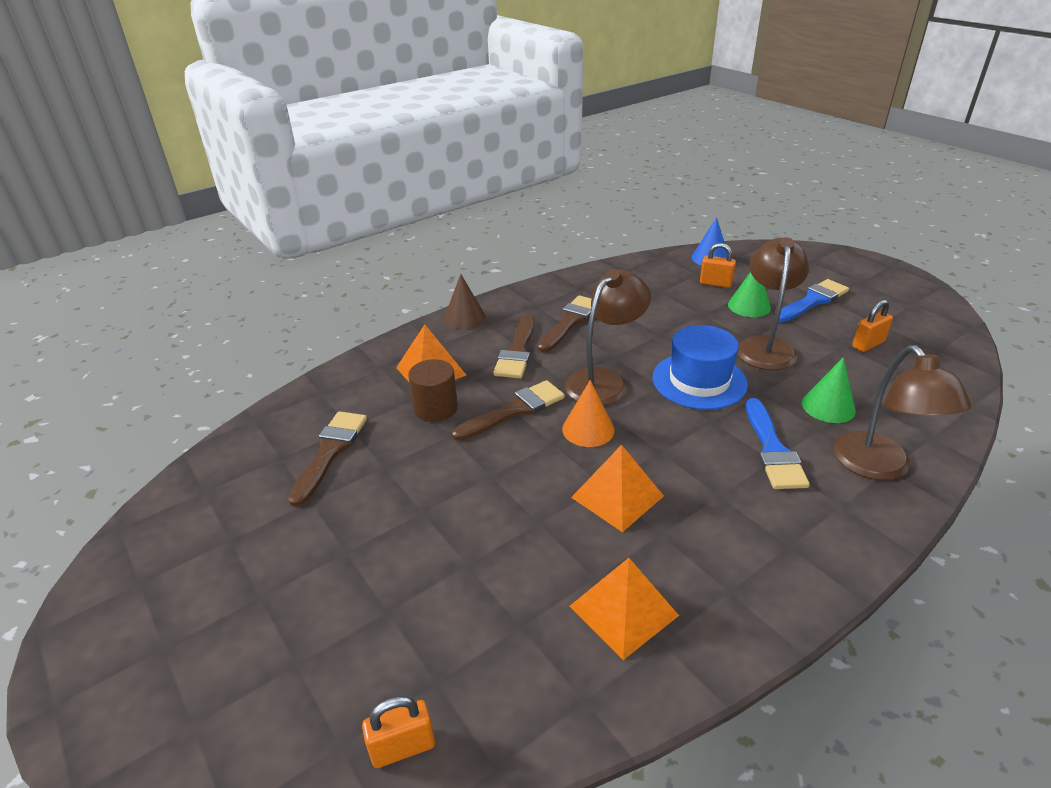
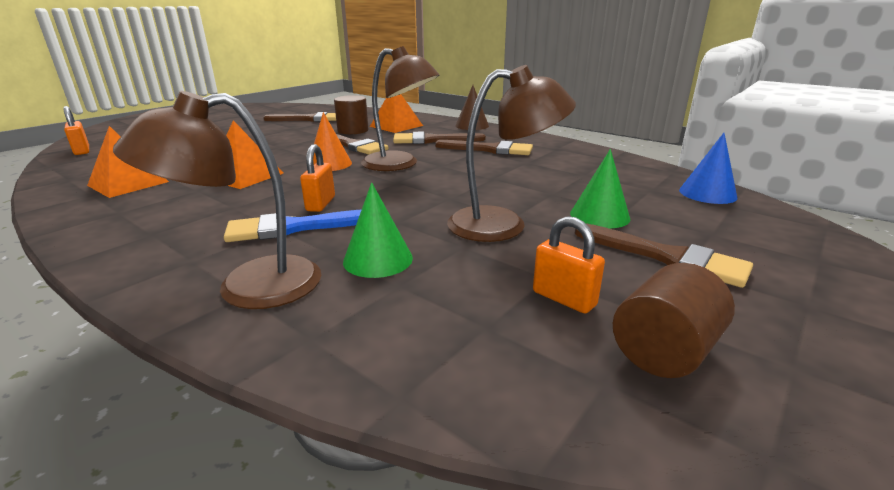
camera: 75 degrees right, 10 degrees down
blue hat [653,325,748,410] -> none
orange padlock [700,243,736,288] -> orange padlock moved to [300,144,335,212]
blue brush [779,279,849,322] -> brown brush [575,224,753,288]
none -> brown cylinder [613,263,735,378]

